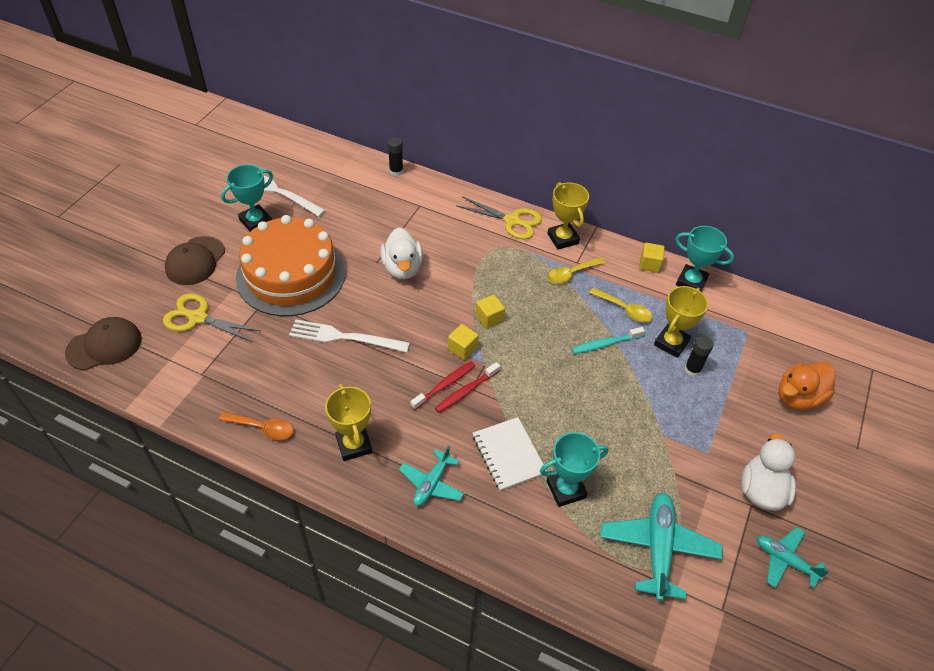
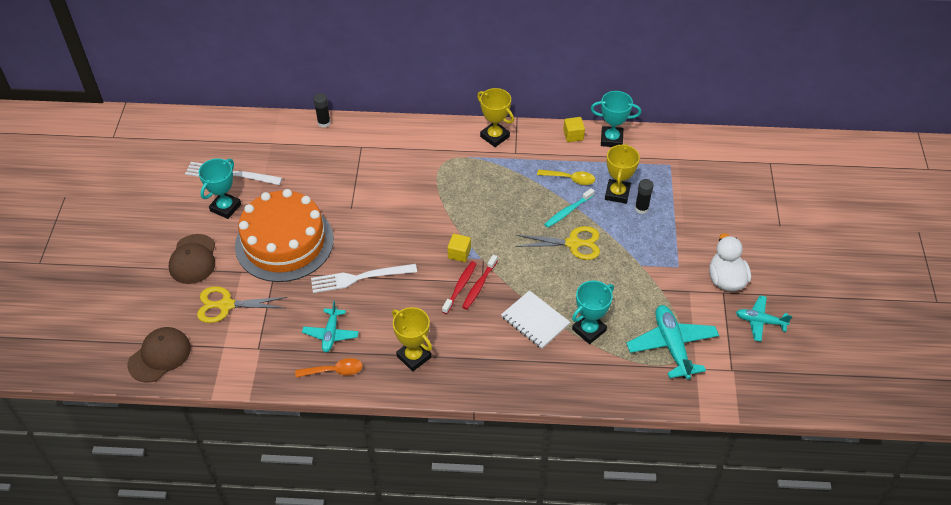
camera: 20 degrees left, 0 degrees up
white duck [380,227,423,279] -> none
turquoise plane [399,445,464,506] -> turquoise plane moved to [302,301,359,352]
yellow scissors [456,196,542,239] -> yellow scissors moved to [515,226,600,260]
yellow cube [476,294,505,329] -> none
yellow spoon [547,257,605,284] -> none
orange duck [778,362,835,410] -> none

